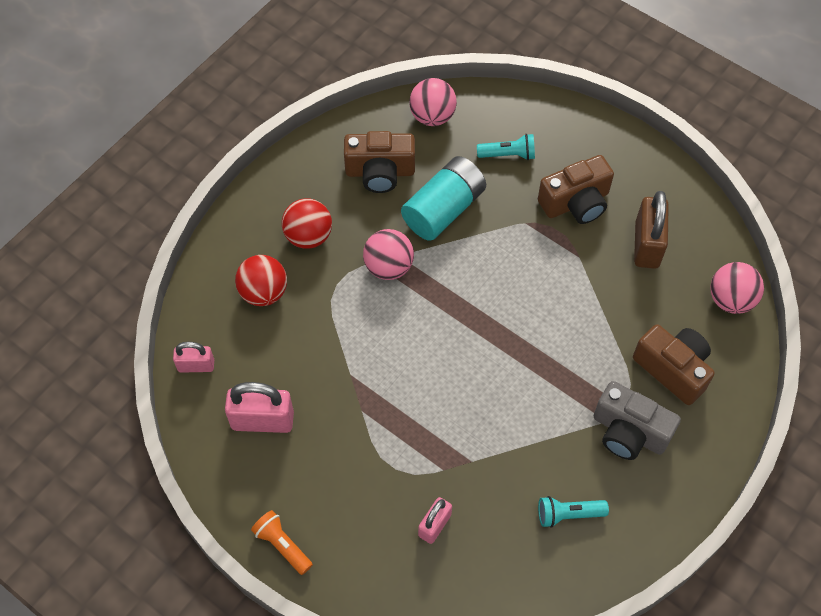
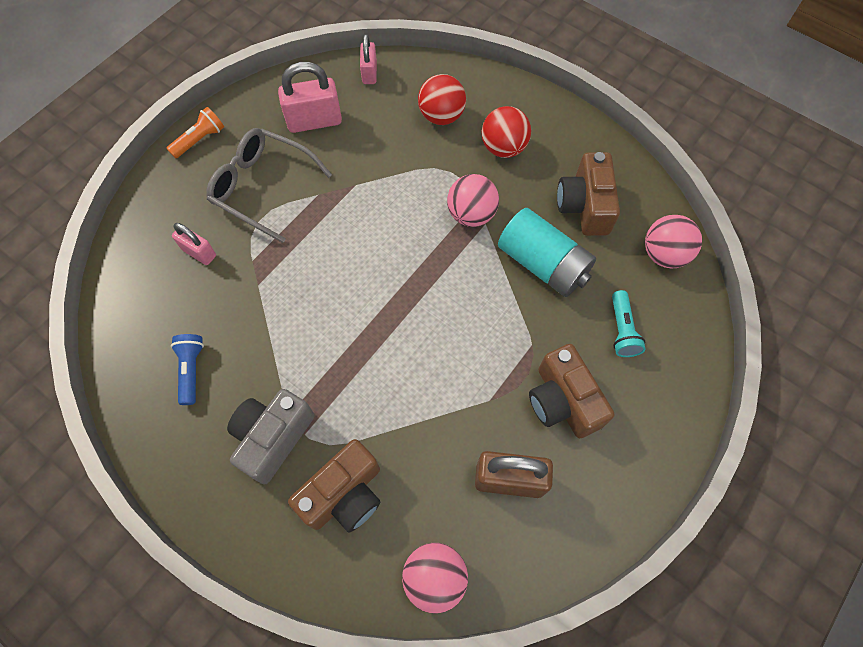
camera: 90 degrees right, 5 degrees up
pink padlock [225,382,294,433] -> pink padlock turned 75 degrees clockwise [278,62,342,133]
turquoise flashlight [538,496,609,528] -> blue flashlight [171,334,204,405]
none -> grey glasses [207,128,332,243]

